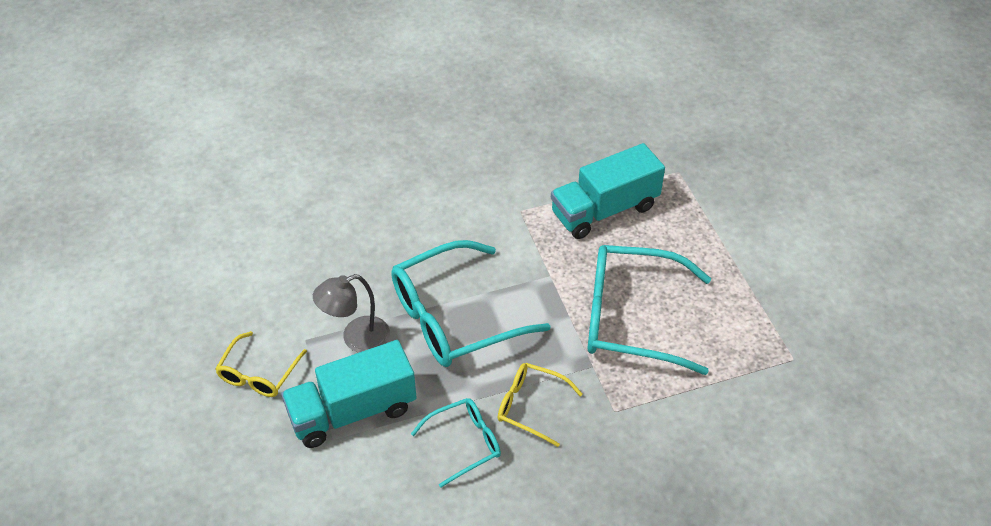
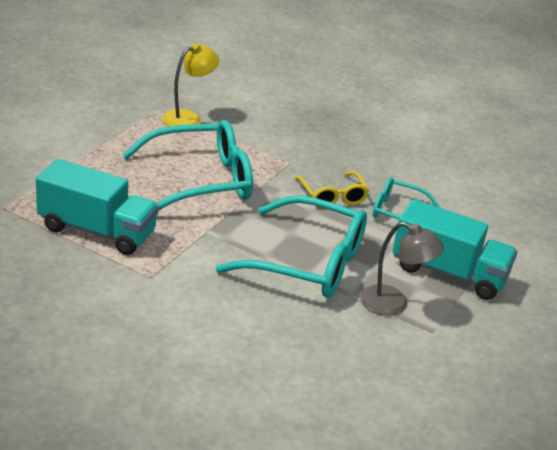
camera: 135 degrees left, 15 degrees down
yellow glasses [215,331,307,397] -> none
turquoise glasses [587,245,711,375] -> turquoise glasses turned 75 degrees counterclockwise [122,120,253,210]
none -> yellow lamp [162,43,219,126]

